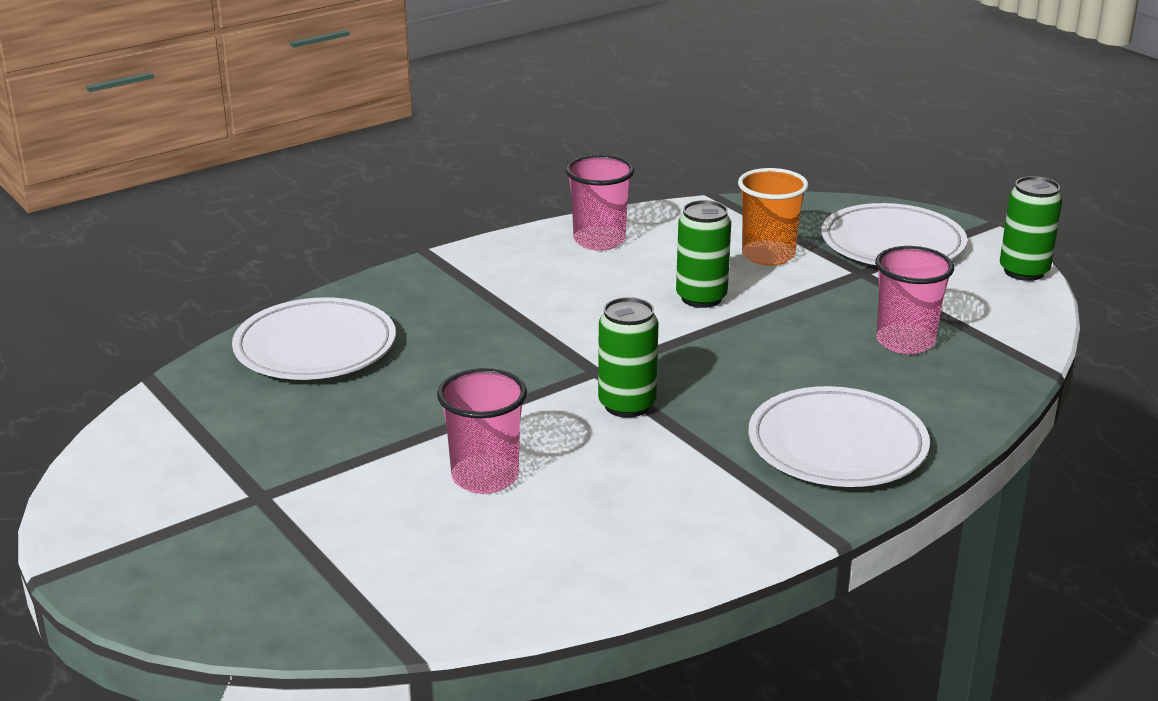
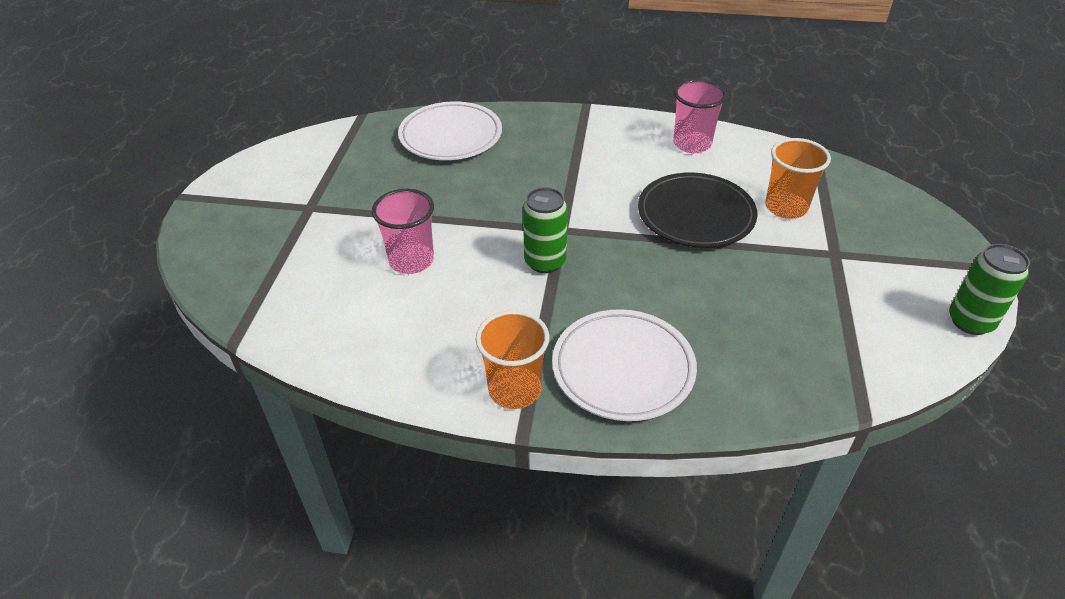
camera: 45 degrees right, 15 degrees up
green can [676,200,731,308] -> black plate [638,172,758,248]
white plate [822,203,967,265] -> none
pink cup [875,246,954,354] -> none
none -> orange cup [475,310,550,409]

